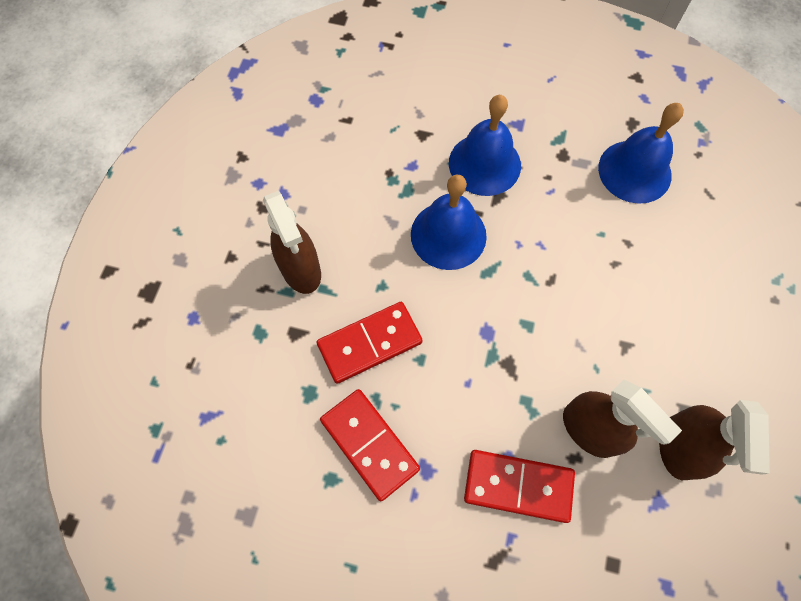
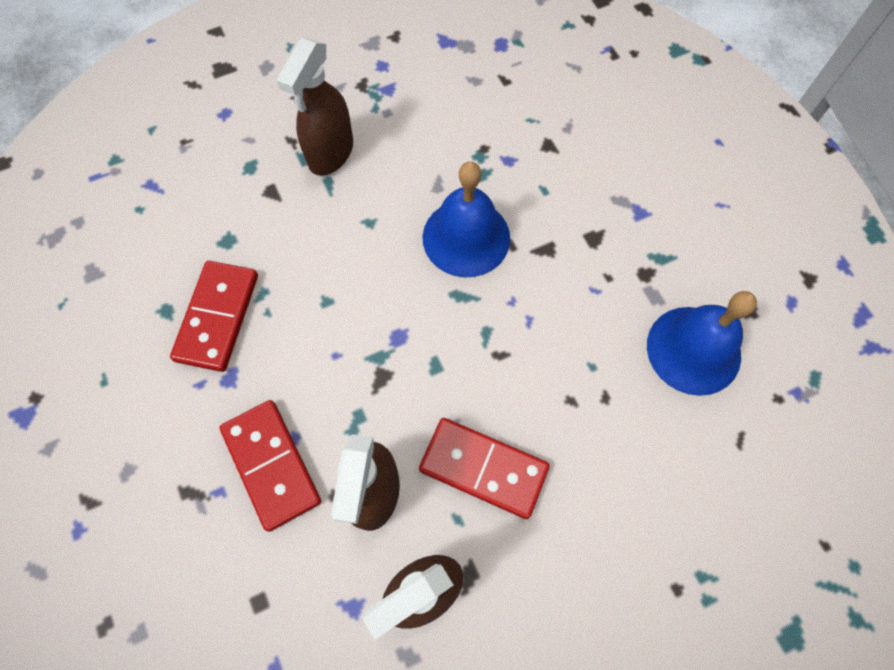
camera: 50 degrees right, 0 degrees up
red domino [317,302,423,384] -> red domino moved to [419,418,550,519]
blue bell [449,95,521,196] -> none

